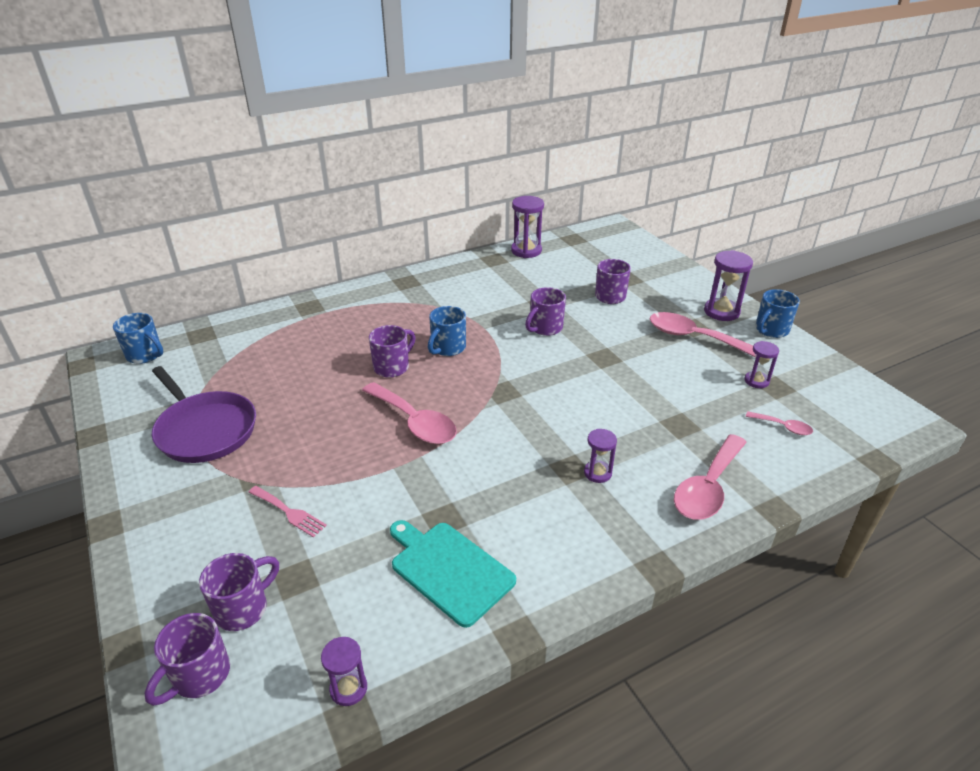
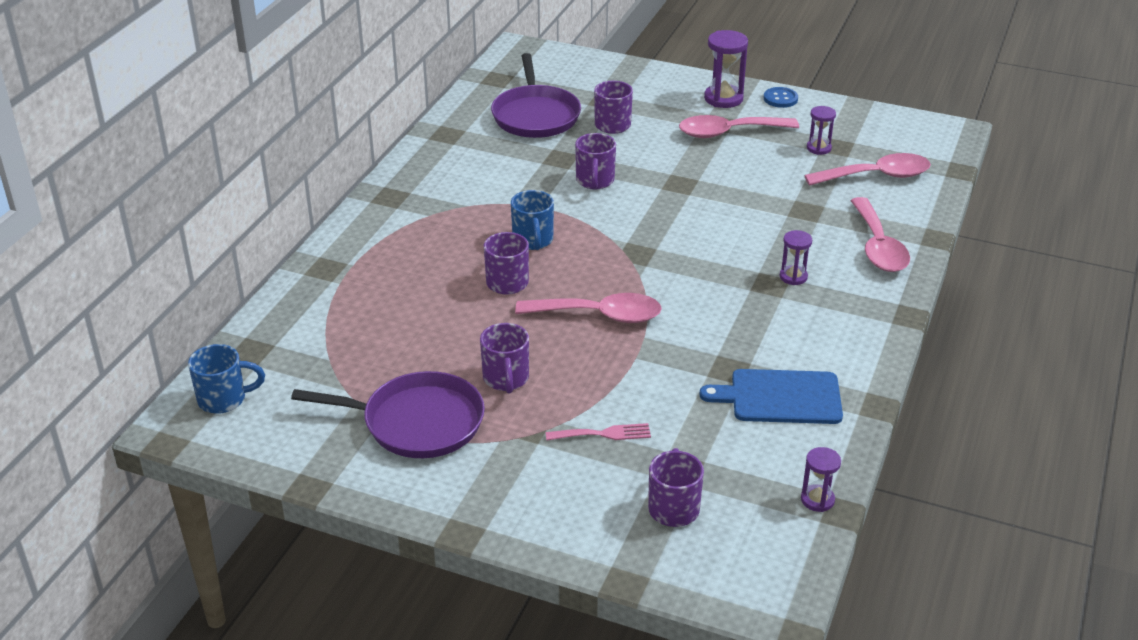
camera: 40 degrees left, 0 degrees up
purple mug [145,613,230,706] -> purple mug moved to [480,323,529,394]
turquoise cutting board [390,520,516,628] -> blue cutting board [699,369,843,424]
purple hourglass [511,196,544,258] -> none
pink spoon [746,411,813,435] -> pink spoon [804,153,931,186], size x2.04
blue mug [756,289,800,338] -> blue button [764,87,798,108]
none -> purple pan [491,53,581,138]

